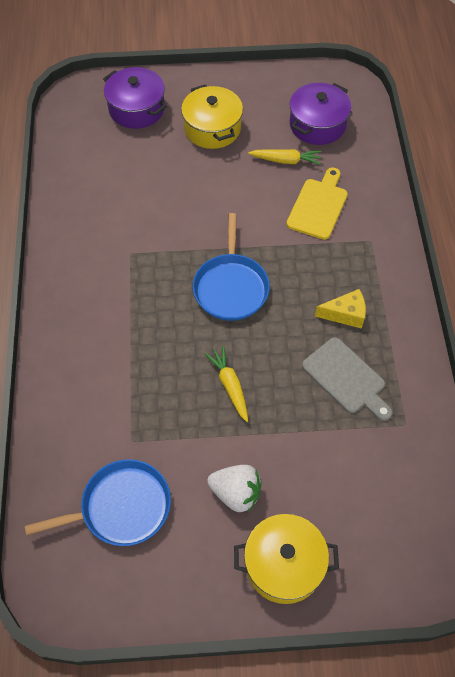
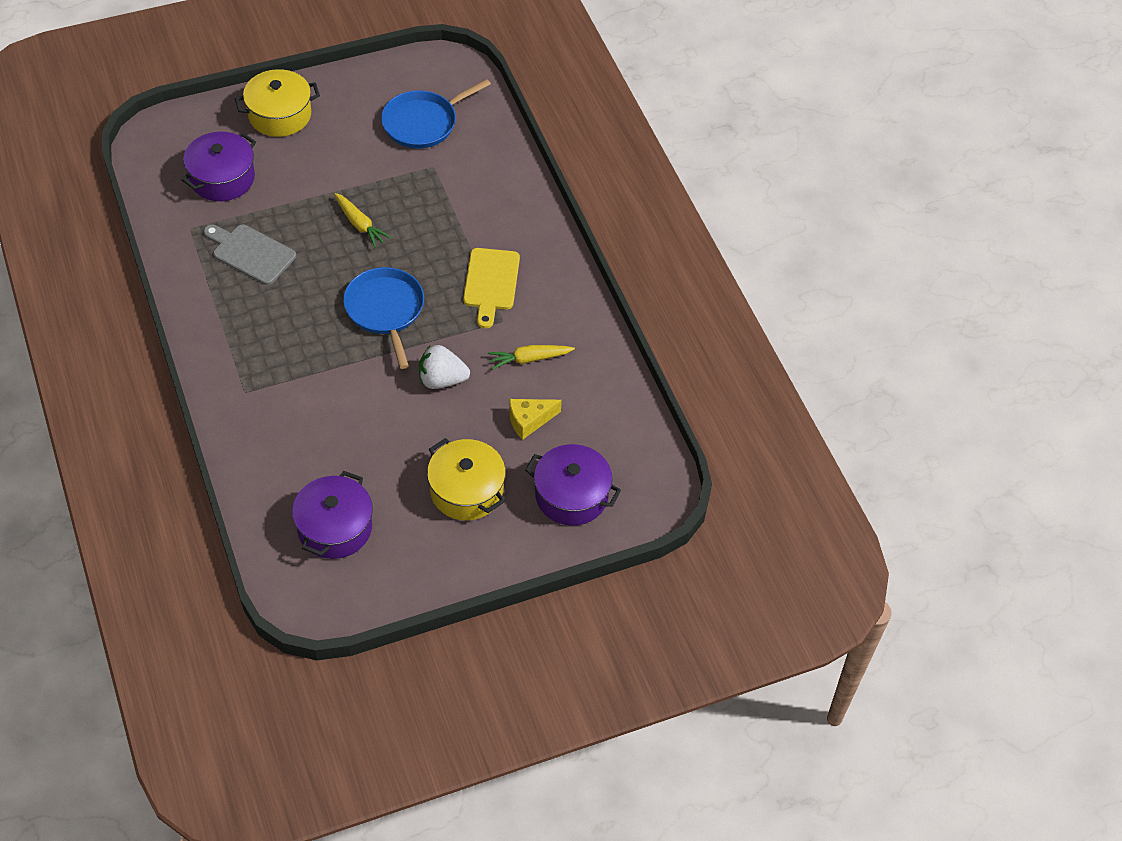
camera: 160 degrees right, 5 degrees down
white strawberry [207,465,262,512] -> white strawberry moved to [419,345,470,389]
yellow carrot [248,149,322,165] -> yellow carrot moved to [488,345,575,370]
yellow cutting board [286,167,348,240] -> yellow cutting board moved to [463,248,520,328]
yellow cheese [315,289,366,329] -> yellow cheese moved to [509,399,562,440]
none -> purple pot [181,132,256,201]

